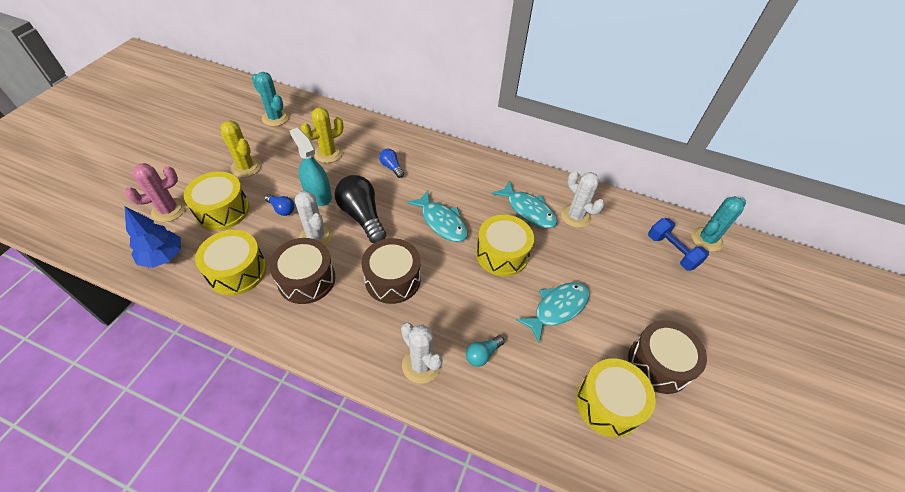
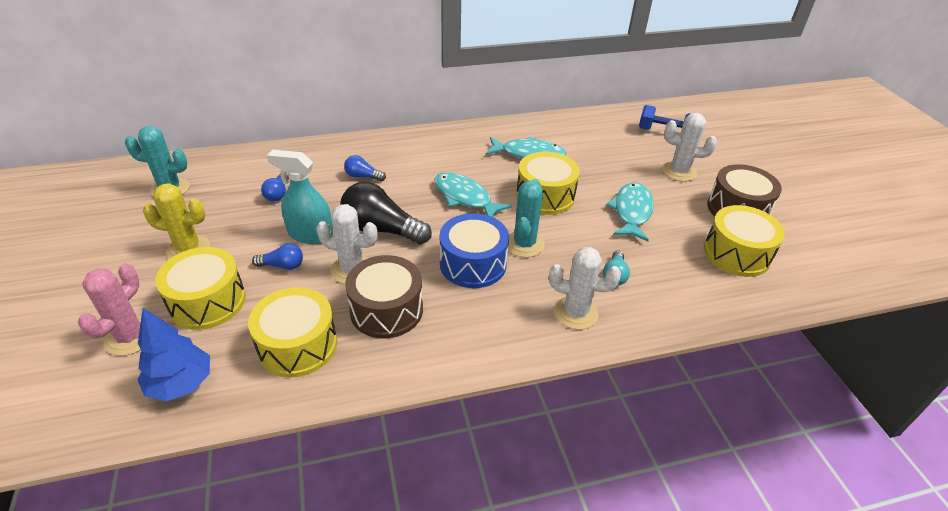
camera: 35 degrees left, 10 degrees down
yellow cactus [301,107,344,163] -> blue light bulb [261,174,289,202]
brown drum [361,238,421,304] -> blue drum [439,213,509,288]
turquoise fish [407,191,468,242] -> turquoise fish turned 150 degrees counterclockwise [434,172,512,217]
white cactus [561,170,604,228] -> white cactus moved to [662,113,717,182]
turquoise cactus [691,196,746,252] -> turquoise cactus moved to [508,179,545,258]

